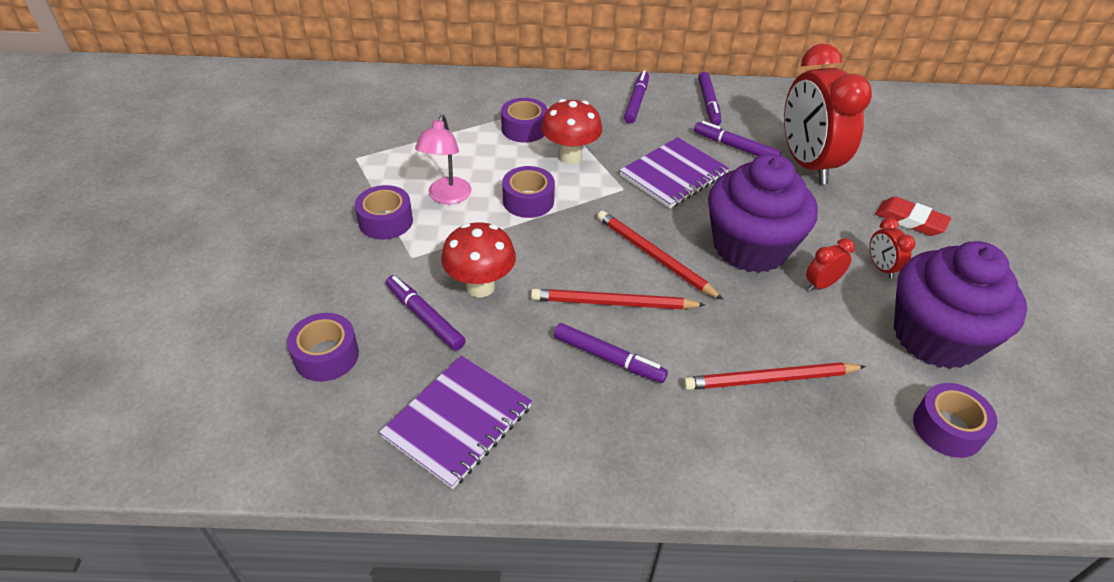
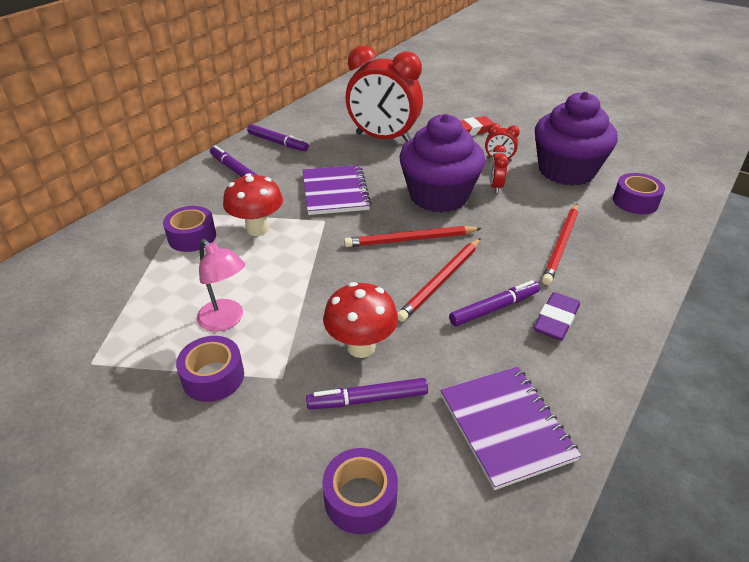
camera: 55 degrees left, 5 degrees down
purple tape [502,166,555,218] -> none
purple marker [694,121,781,156] -> none
none -> purple eraser [533,292,580,340]

